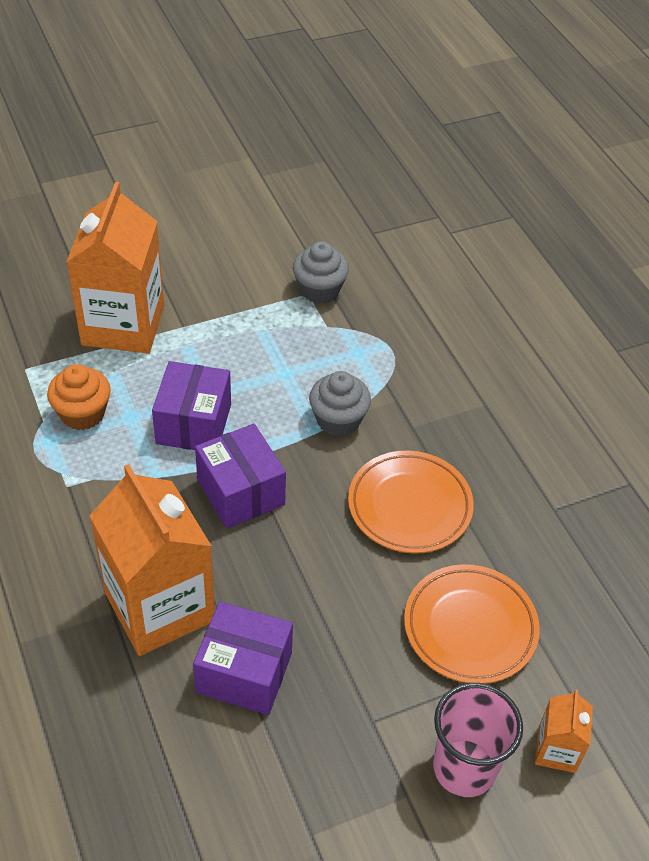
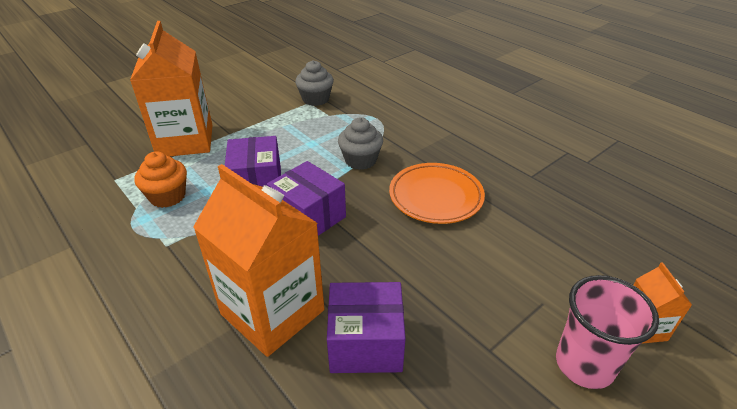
camera: 15 degrees left, 10 degrees down
orange plate [404,564,540,684] -> none

